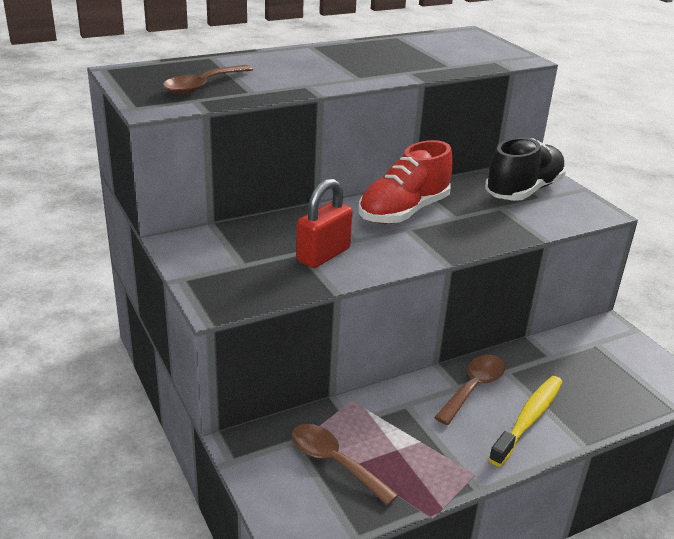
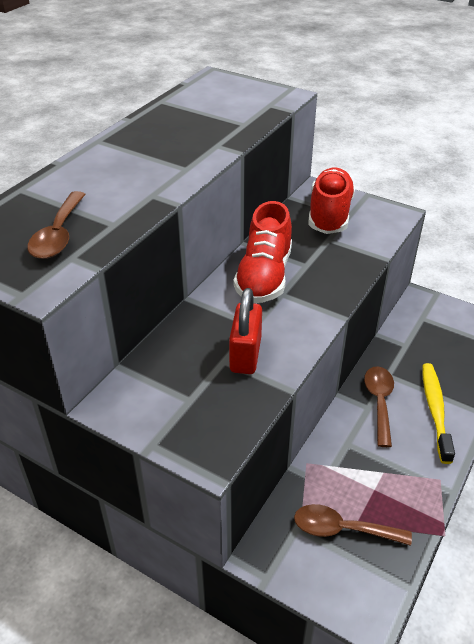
camera: 30 degrees left, 10 degrees up
black shoe [485,137,566,201] -> red shoe [308,167,355,234]

